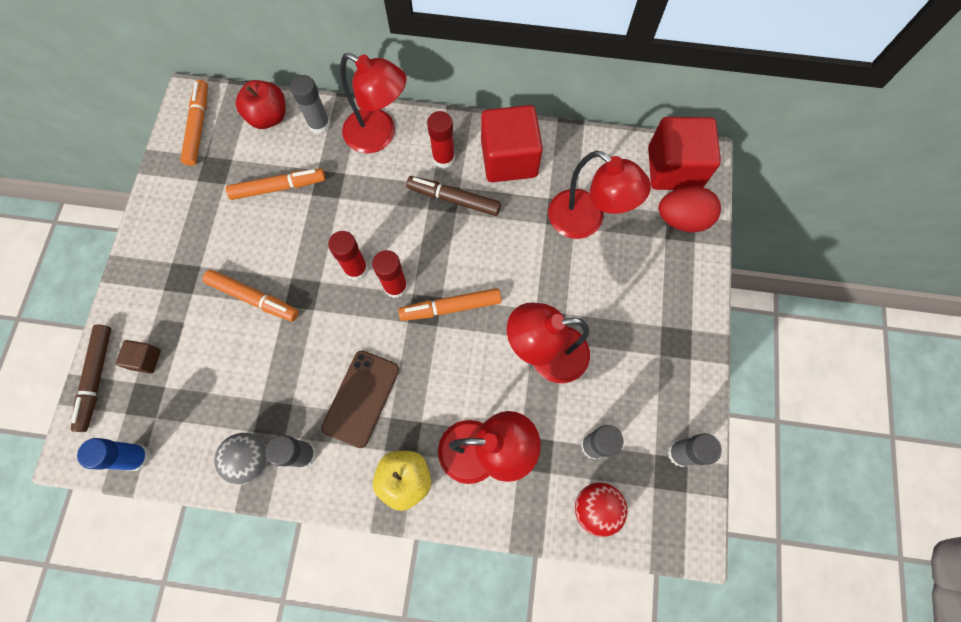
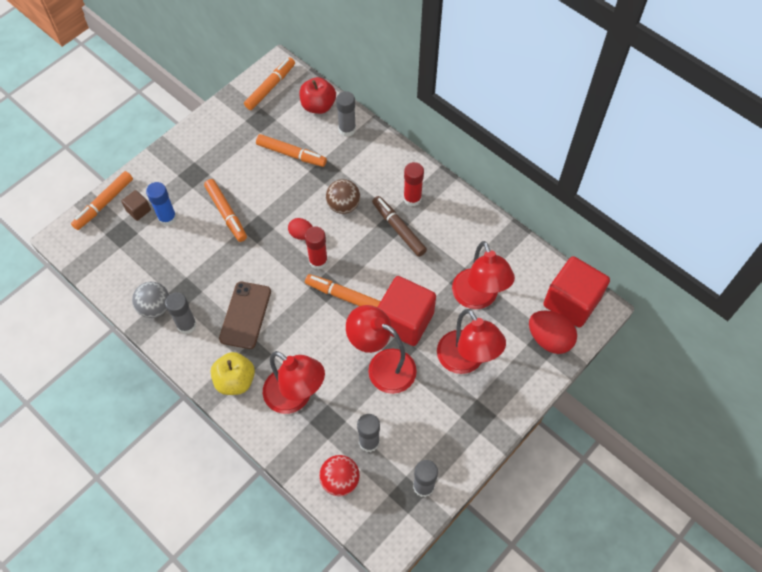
camera: 35 degrees right, 10 degrees down
brown marker [71,325,111,432] -> orange marker [71,171,133,230]
blue glue stick [77,438,151,471] -> blue glue stick moved to [146,182,177,226]
brown phone [322,350,399,448] -> brown phone turned 45 degrees counterclockwise [219,282,271,349]
red glue stick [328,231,368,280] -> red egg [288,218,313,240]
red lamp [340,53,406,153] -> red lamp moved to [437,309,506,374]
red cube [481,105,543,182] -> red cube moved to [377,276,436,346]
none -> brown ball [326,179,360,214]

